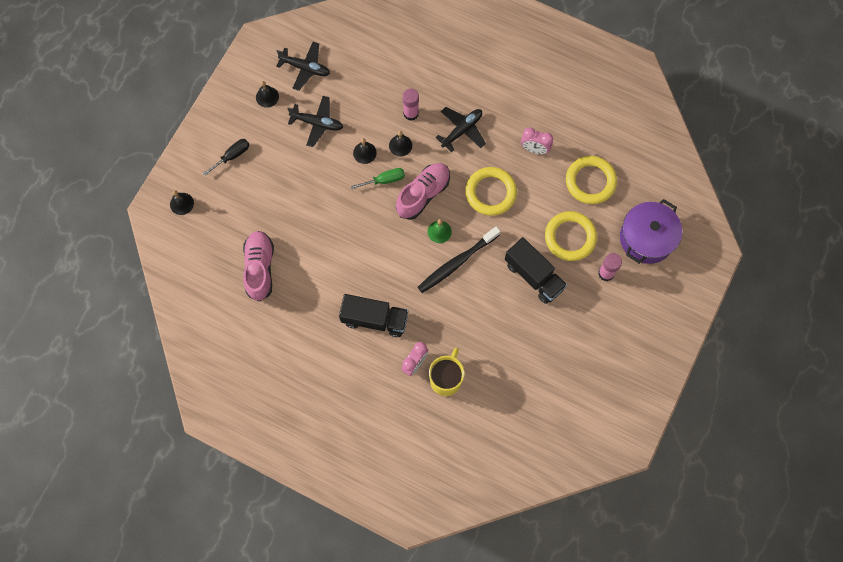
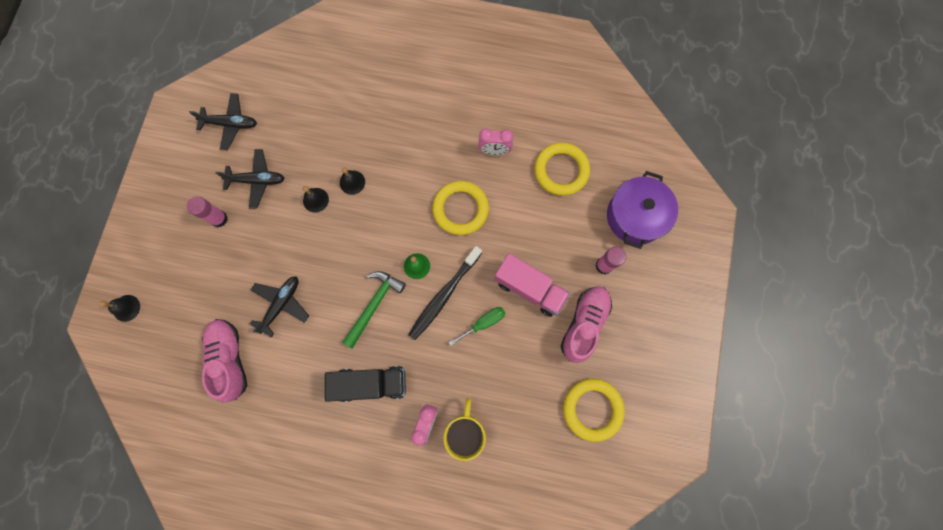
camera: 15 degrees left, 5 degrees up
black screwdriver [203,139,249,176] -> none
black bell [256,81,279,108] -> none
green screwdriver [351,168,405,189] -> green screwdriver moved to [449,307,506,346]
pink shoe [396,163,450,220] -> pink shoe moved to [561,286,612,363]
pink glue stick [402,89,419,121] -> pink glue stick moved to [187,196,228,227]
black plane [436,107,486,152] -> black plane moved to [250,276,309,337]
black truck [505,237,567,304] -> pink truck [494,253,570,317]
yellow ring [545,211,597,261] -> yellow ring moved to [563,379,625,442]
none -> green hammer [342,271,406,349]

